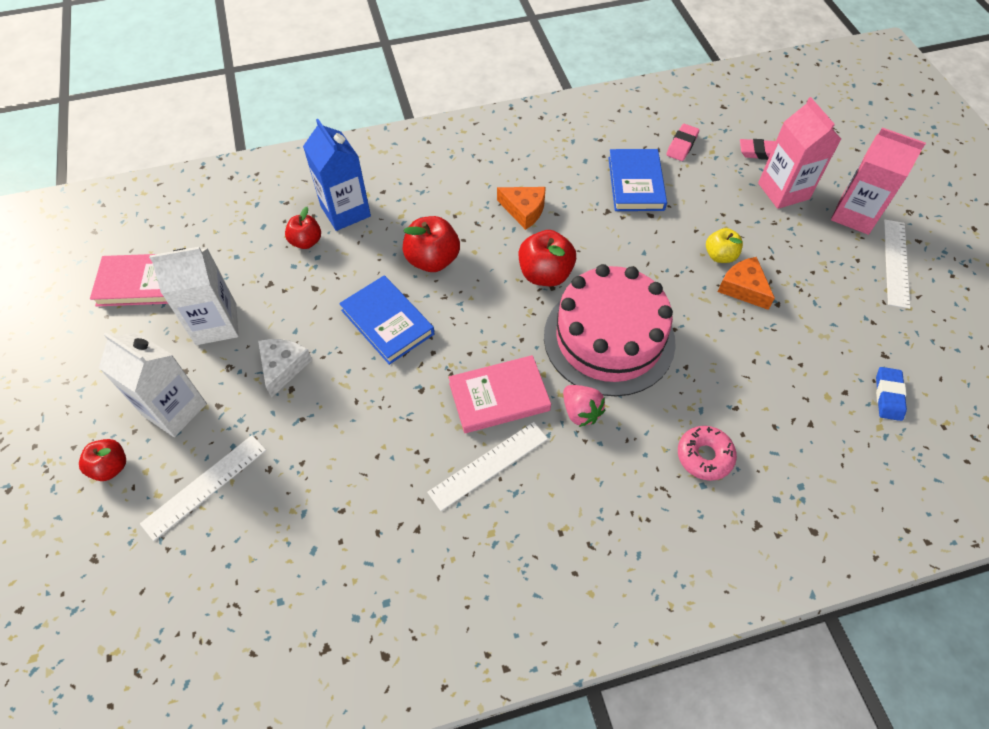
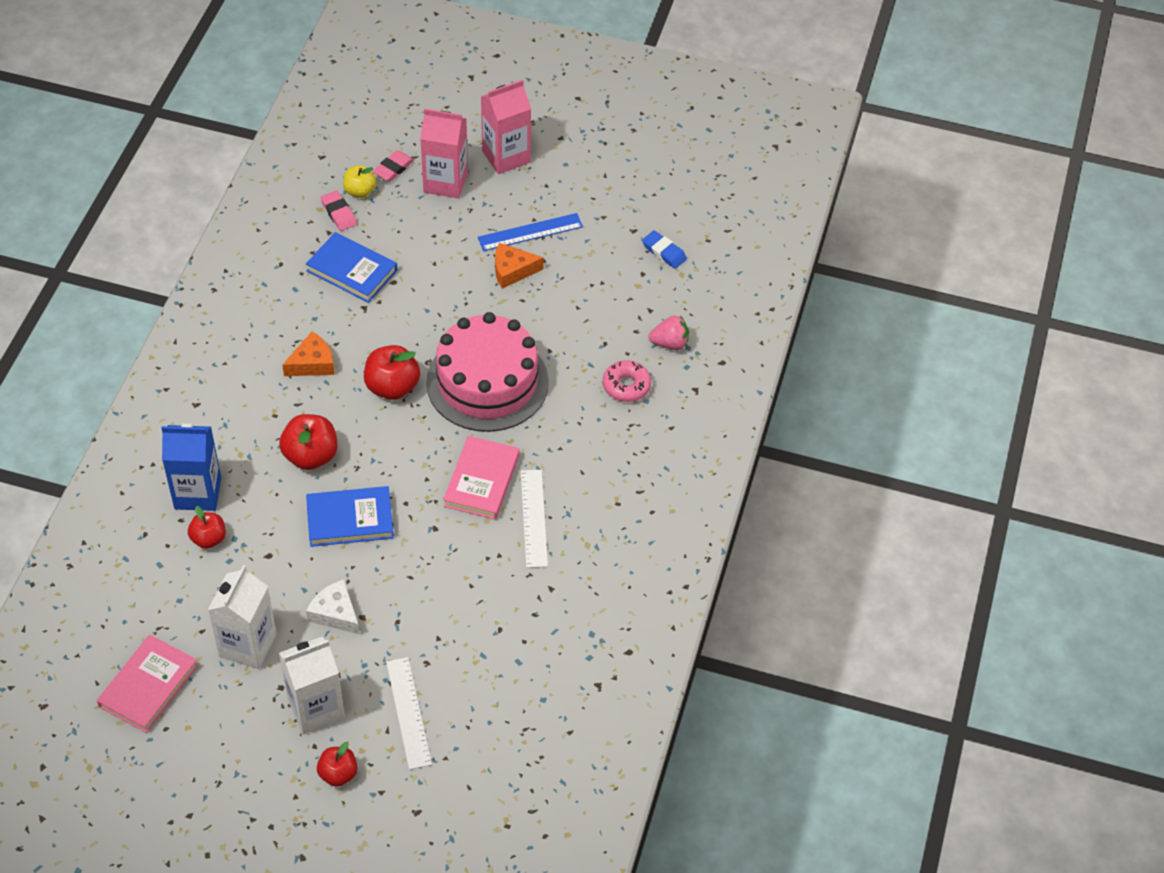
camera: 60 degrees left, 5 degrees down
pink strawberry [563,385,606,427] -> pink strawberry moved to [648,316,689,350]
yellow apple [706,228,743,263] -> yellow apple moved to [343,165,376,198]
white ruler [884,220,910,309] -> none
none -> blue ruler [478,213,583,251]

